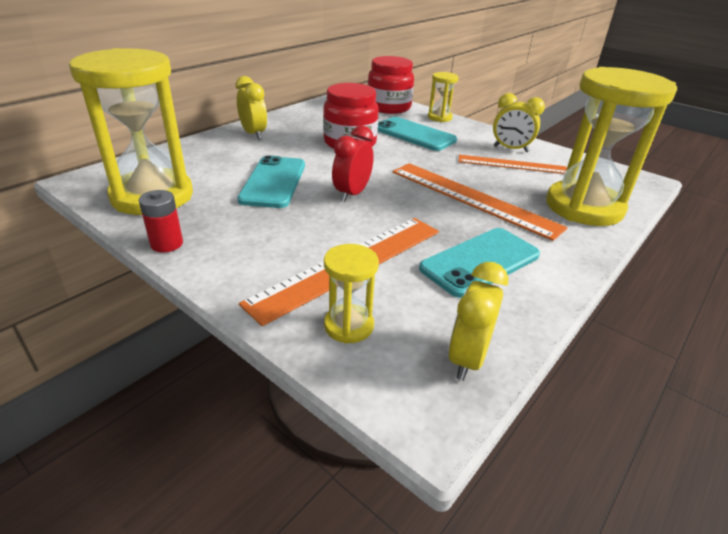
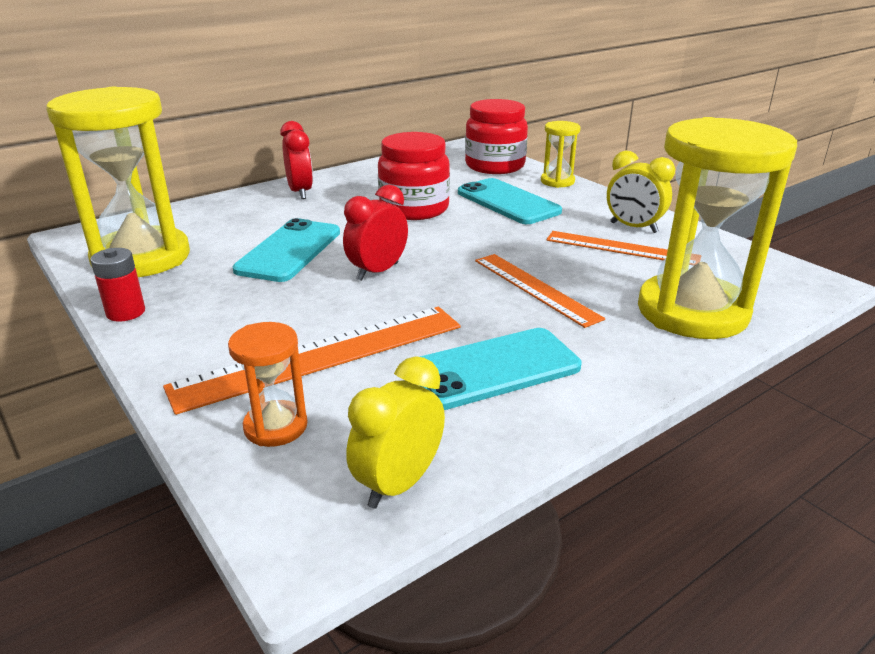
camera: 15 degrees right, 5 degrees down
yellow clock [235,76,267,140] -> red clock [280,121,313,199]
yellow hourglass [324,244,379,344] -> orange hourglass [228,322,308,447]
orange ruler [392,163,568,241] -> orange ruler [475,254,605,328], size x0.66

